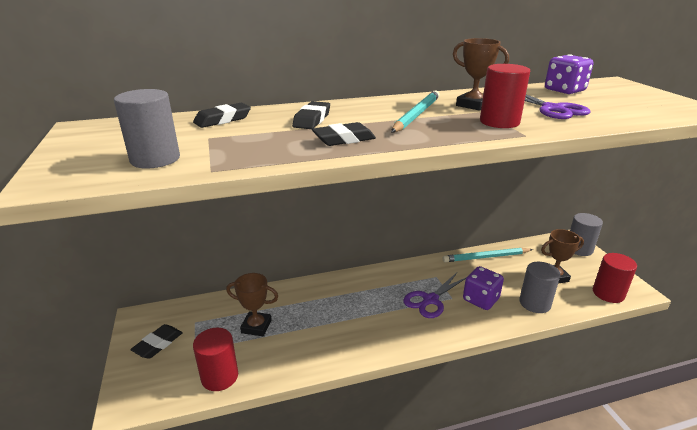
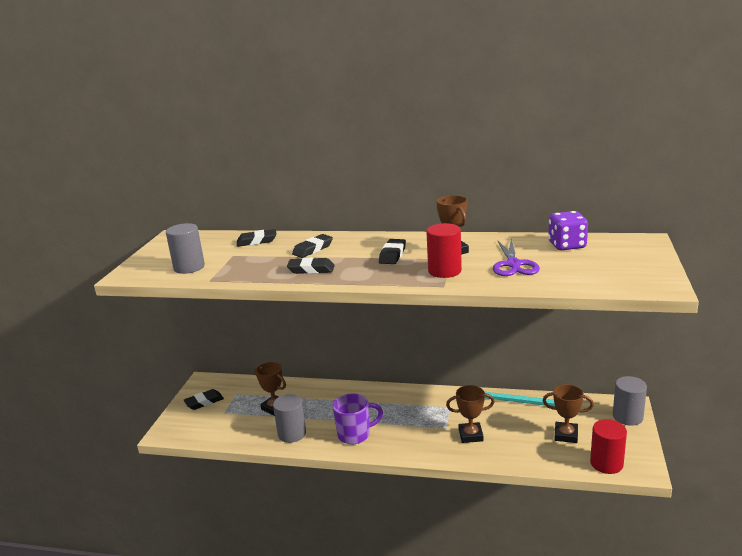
camera: 30 degrees right, 5 degrees down
red cylinder [193,328,238,391] -> none
turquoise pencil [391,90,440,133] -> black eraser [379,239,406,264]
purple scissors [403,273,467,318] -> none
purple dice [463,266,504,310] -> brown trophy [446,385,495,443]
grey cylinder [519,262,560,313] -> grey cylinder moved to [273,394,306,443]
none -> purple mug [333,393,383,445]

